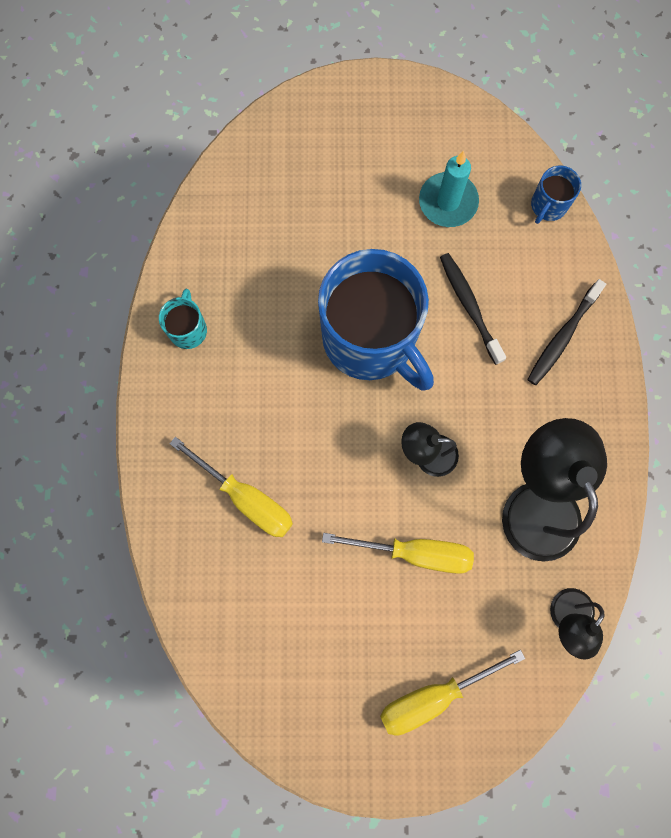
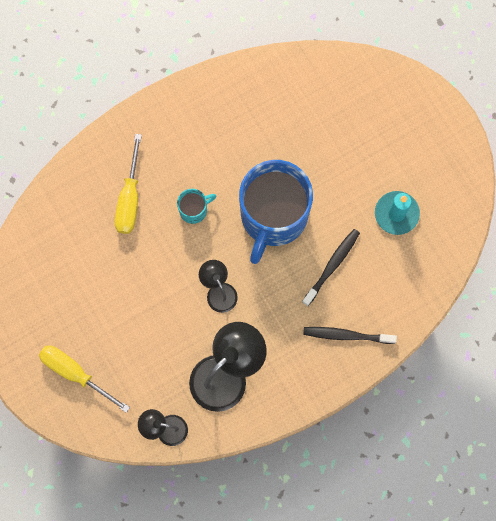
camera: 60 degrees right, 0 degrees up
turquoise mug [159,289,207,349] -> turquoise mug moved to [177,189,216,224]
yellow screwdriver [322,533,474,574] -> none
blue mug [531,166,581,224] -> none

